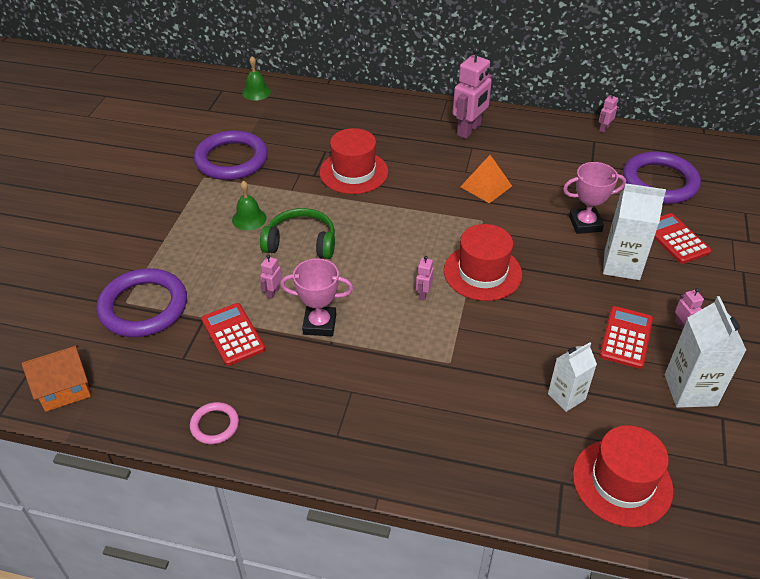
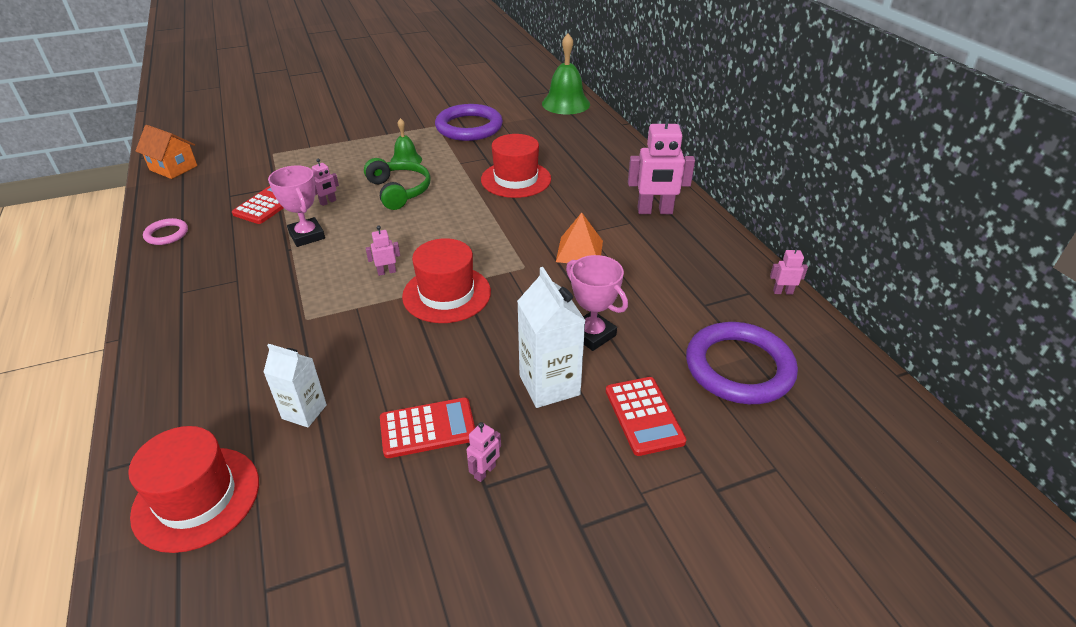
camera: 55 degrees right, 5 degrees down
purple ring [96,269,187,337] -> none
green bell [242,56,271,101] -> green bell [542,34,590,114], size x1.77
pink robot [260,255,282,299] -> pink robot turned 150 degrees clockwise [312,158,339,206]
red calculator [654,213,711,264] -> red calculator turned 135 degrees clockwise [606,377,687,456]
white carton [665,296,747,408] -> none

